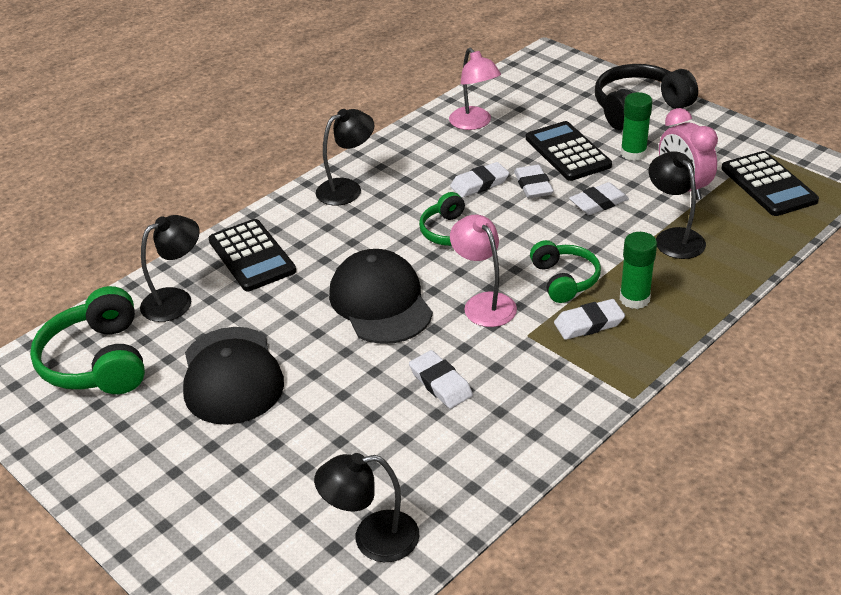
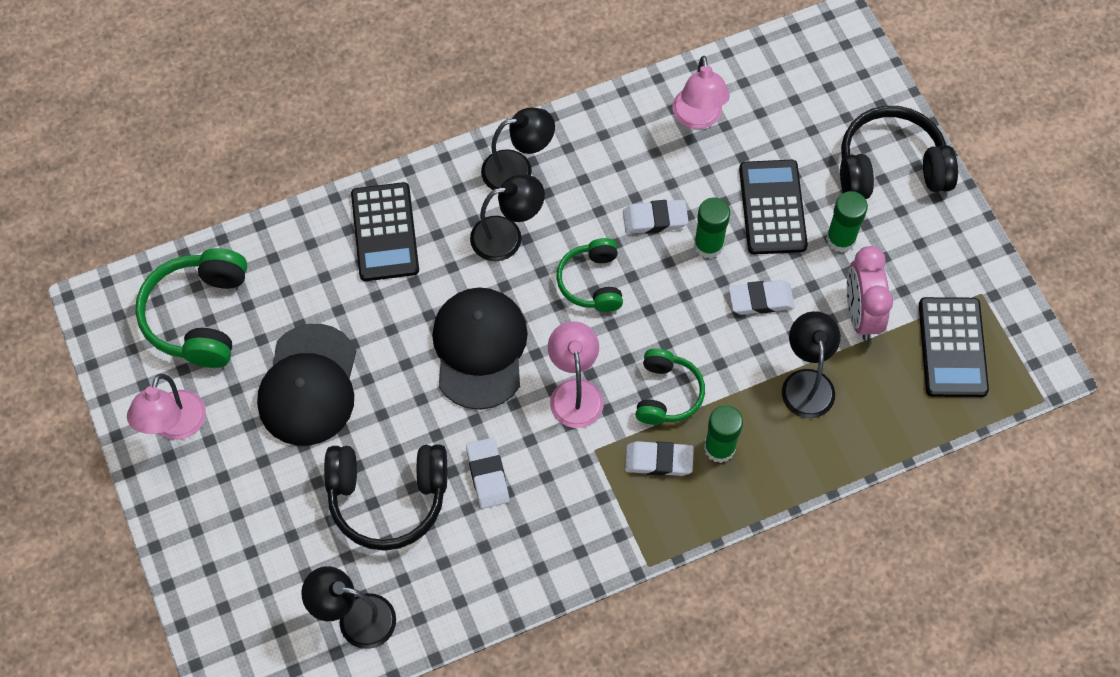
camera: 20 degrees right, 25 degrees up
black lamp [140,215,200,322] -> black lamp moved to [470,175,545,261]
white eraser [514,164,554,198] -> green glue stick [694,197,730,259]
none -> pink lamp [127,374,206,440]
none -> black headphones [324,445,447,551]

